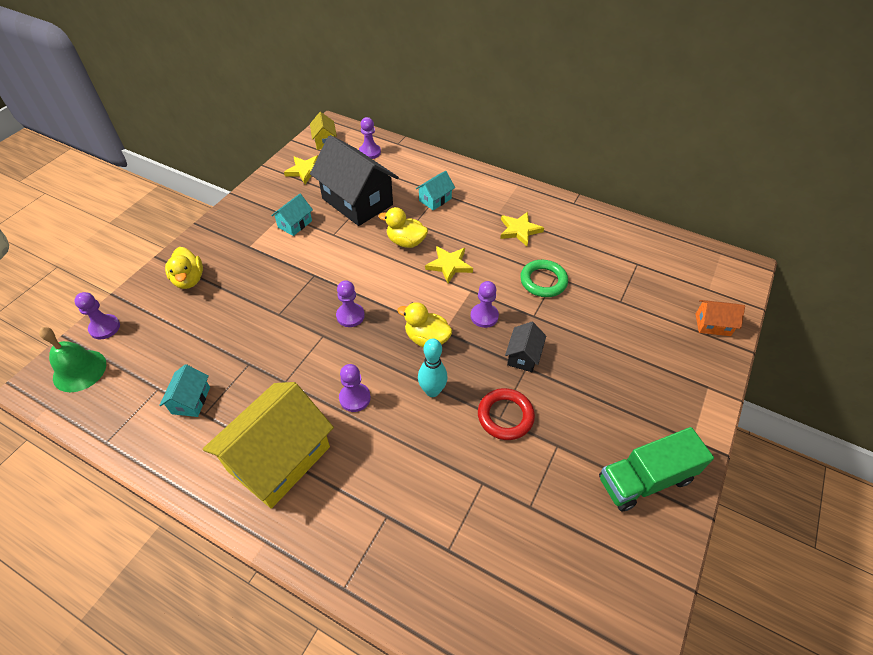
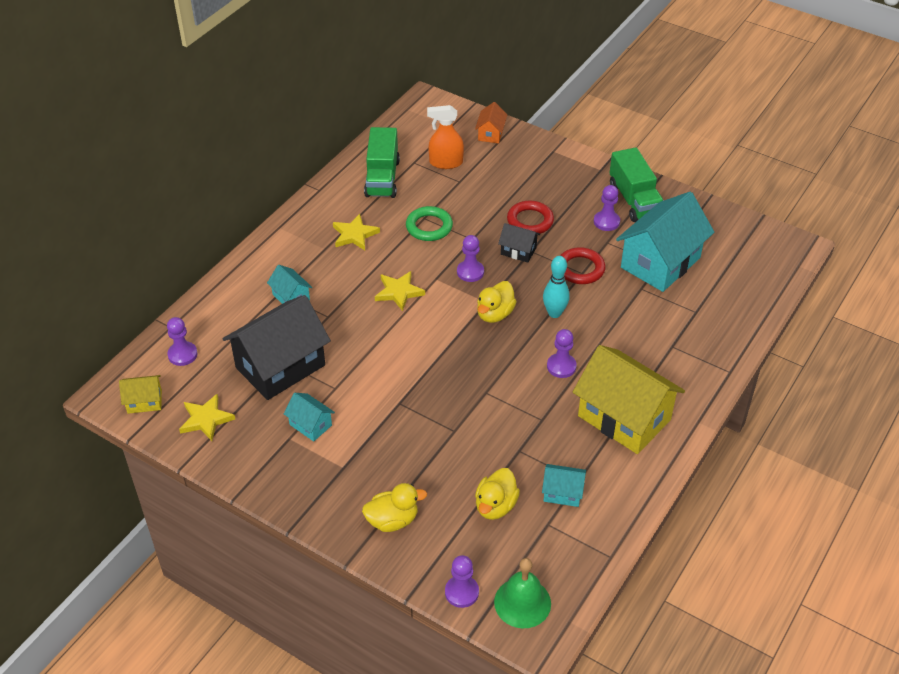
camera: 85 degrees left, 5 degrees down
purple pawn [336,280,365,327] -> purple pawn moved to [594,185,620,231]
yellow duck [379,207,428,248] -> yellow duck moved to [475,468,520,520]
none -> green truck [364,127,400,198]
none -> orange spray bottle [427,105,464,169]
none -> red ring [507,201,554,235]
none -> turquoise house [616,192,714,292]

